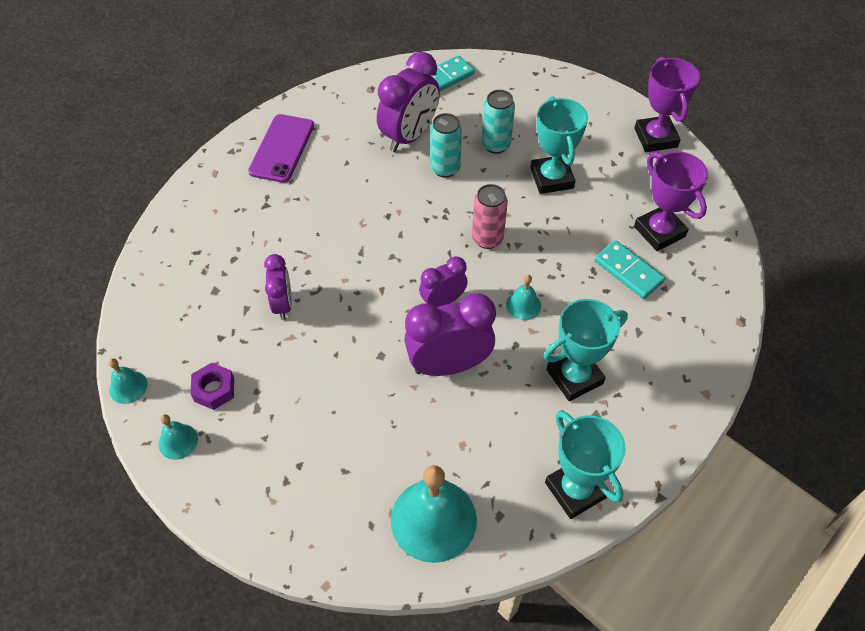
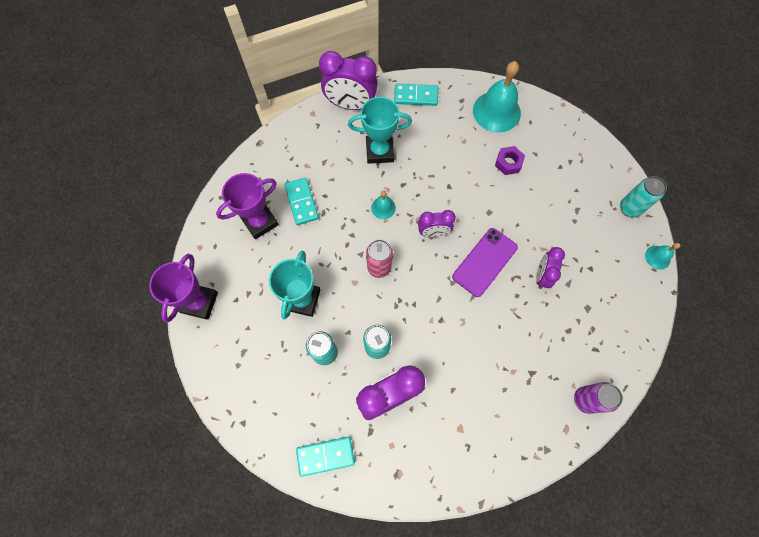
camera: 155 degrees left, 15 degrees up
turquoise bell [158,414,198,460] -> turquoise can [620,176,667,218]
purple nut [190,363,234,410] -> purple nut moved to [495,146,525,175]
purple phone [248,114,314,183] -> purple phone moved to [452,228,518,297]
purple clock [404,293,496,376] -> purple clock moved to [319,51,378,110]
turquoise trophy [545,411,626,519] -> turquoise domino [394,84,438,106]
purple trophy [634,151,708,251] -> purple trophy turned 60 degrees clockwise [216,173,279,239]
none -> purple can [574,382,623,414]

